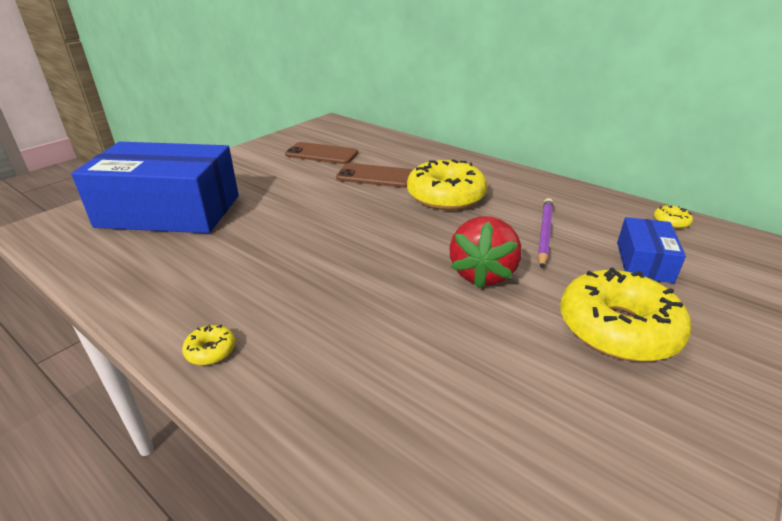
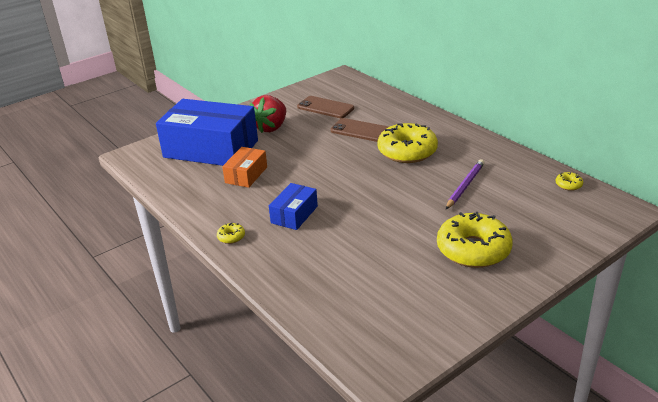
camera: 15 degrees right, 0 degrees up
red strawberry [449,216,521,288] -> red strawberry moved to [250,95,286,133]
blue box [617,217,686,283] -> blue box moved to [269,183,318,230]
none -> orange box [222,147,267,188]

